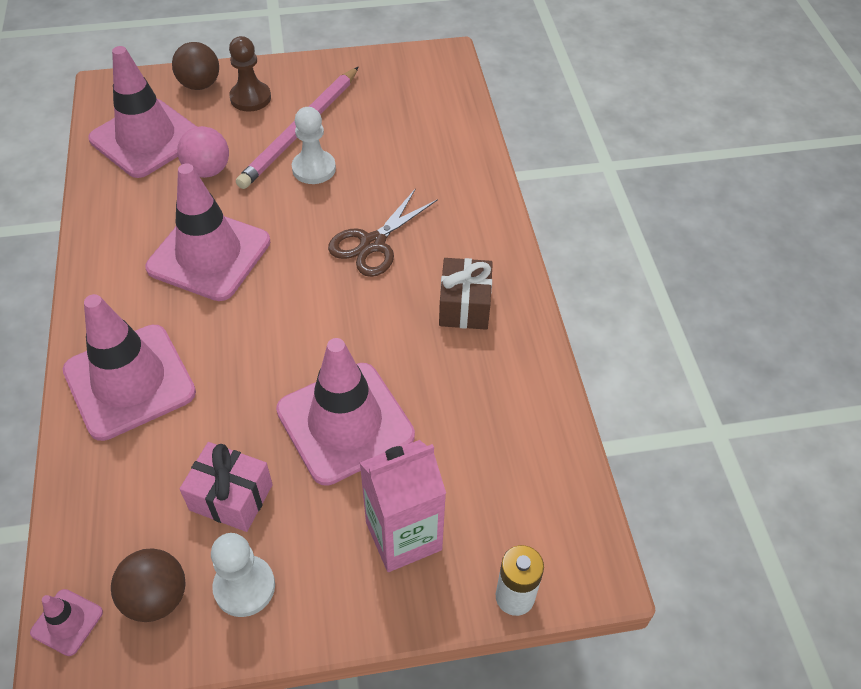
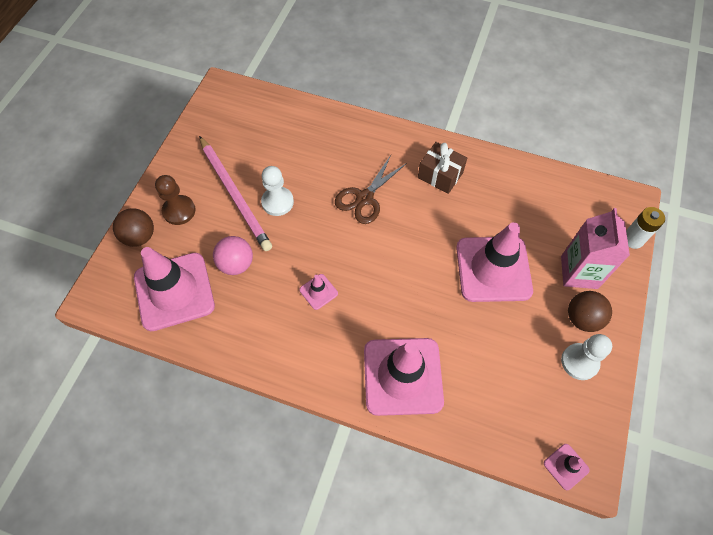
camera: 60 degrees left, 10 degrees up
brown ball [111,548,185,622] -> brown ball moved to [568,291,612,332]
pink traffic cone [145,163,270,301] -> pink traffic cone [300,274,338,310], size x0.42
pink gift [180,442,273,532] -> none
brown scissors [328,188,438,277] -> brown scissors turned 60 degrees clockwise [335,155,407,224]

